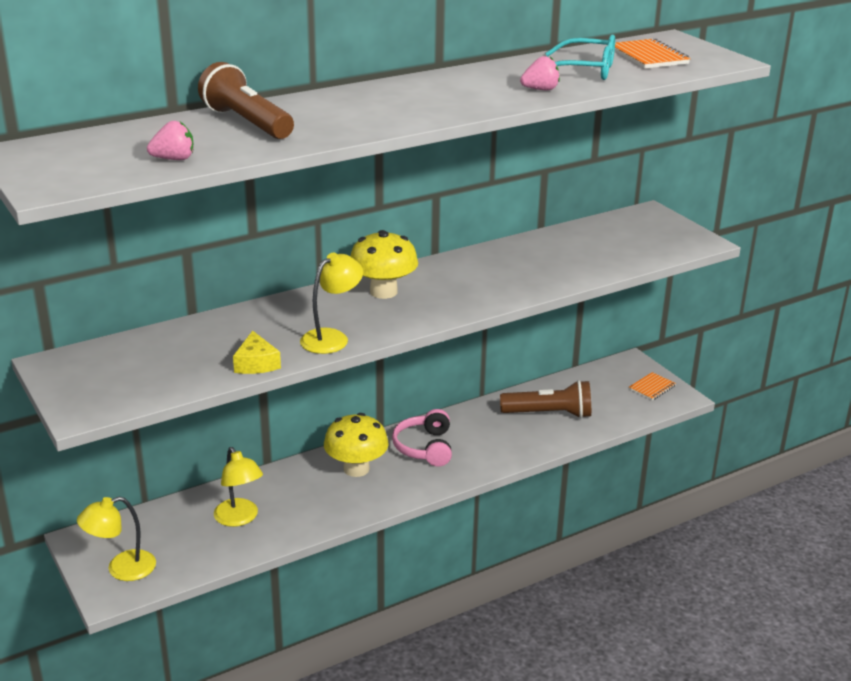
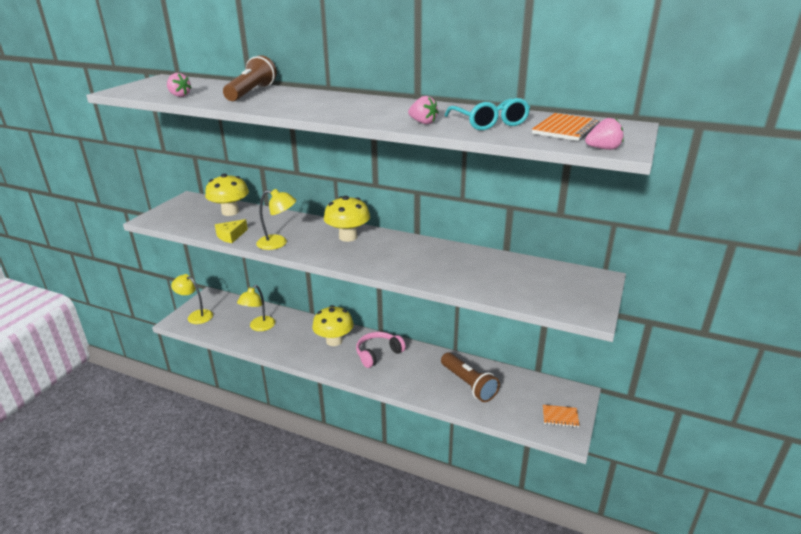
camera: 55 degrees right, 0 degrees up
none -> yellow mushroom [205,174,249,216]
none -> pink strawberry [585,118,624,150]

